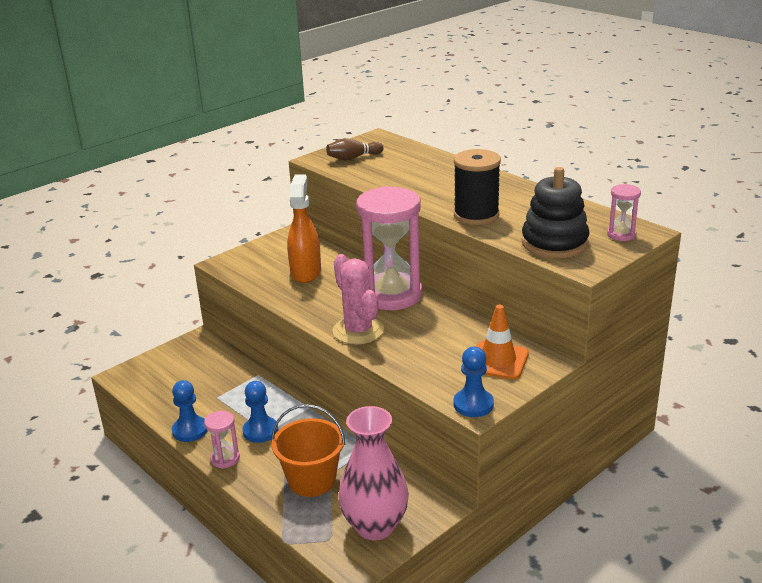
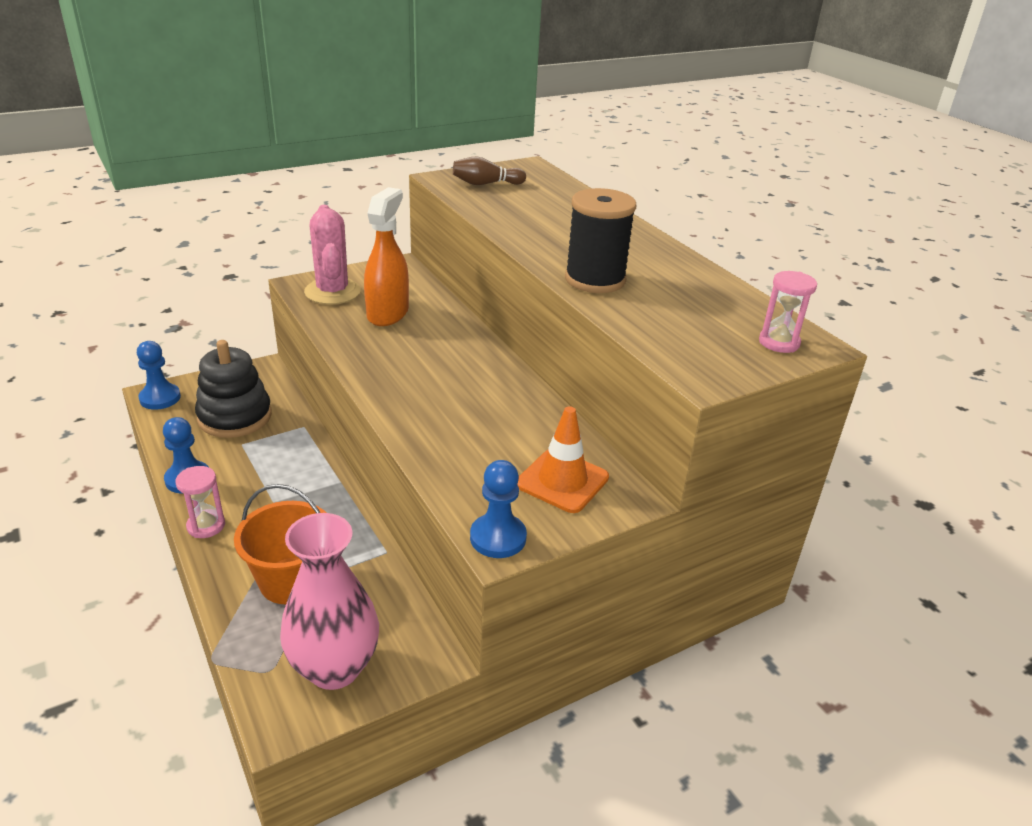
camera: 10 degrees right, 5 degrees up
blue pawn [242,381,278,443] -> blue pawn moved to [137,341,181,410]
pink cactus [333,254,384,344] -> pink cactus moved to [304,205,361,304]
pink hourglass [356,186,422,310] -> none
black stacking toy [522,167,590,258] -> black stacking toy moved to [195,340,272,438]

